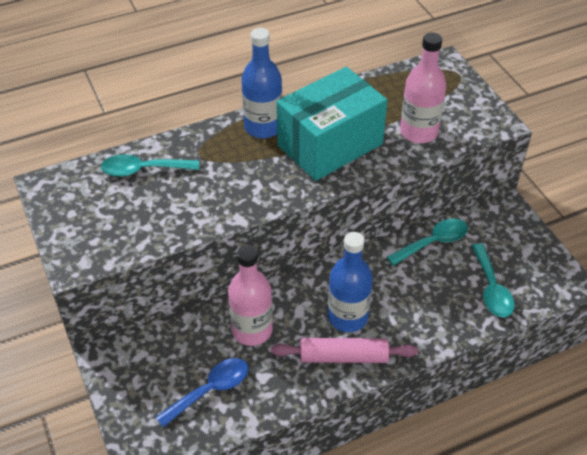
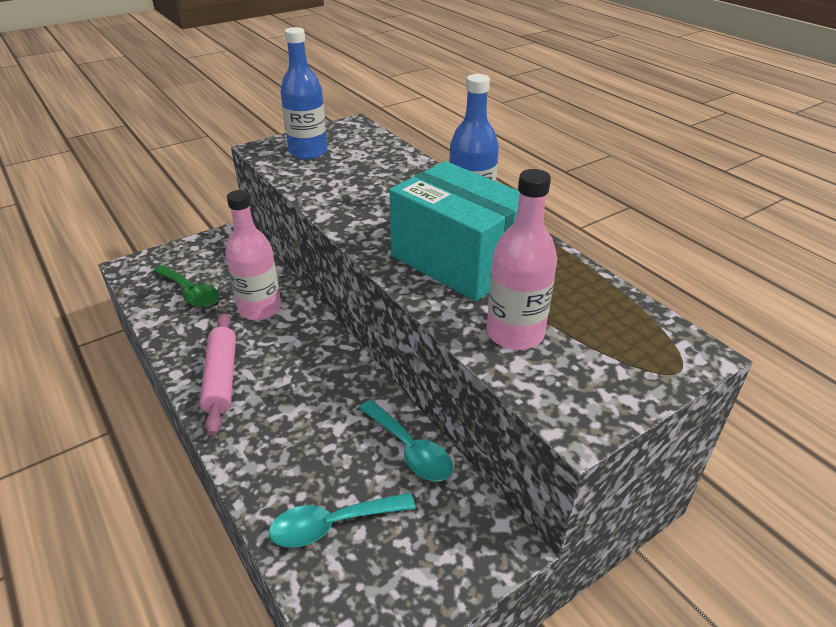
camera: 80 degrees right, 10 degrees down
turquoise spoon [101,154,199,177] -> none
blue spoon [156,358,248,428] -> green spoon [154,265,219,307]
blue bottle [328,232,373,332] -> blue bottle moved to [280,27,327,159]

